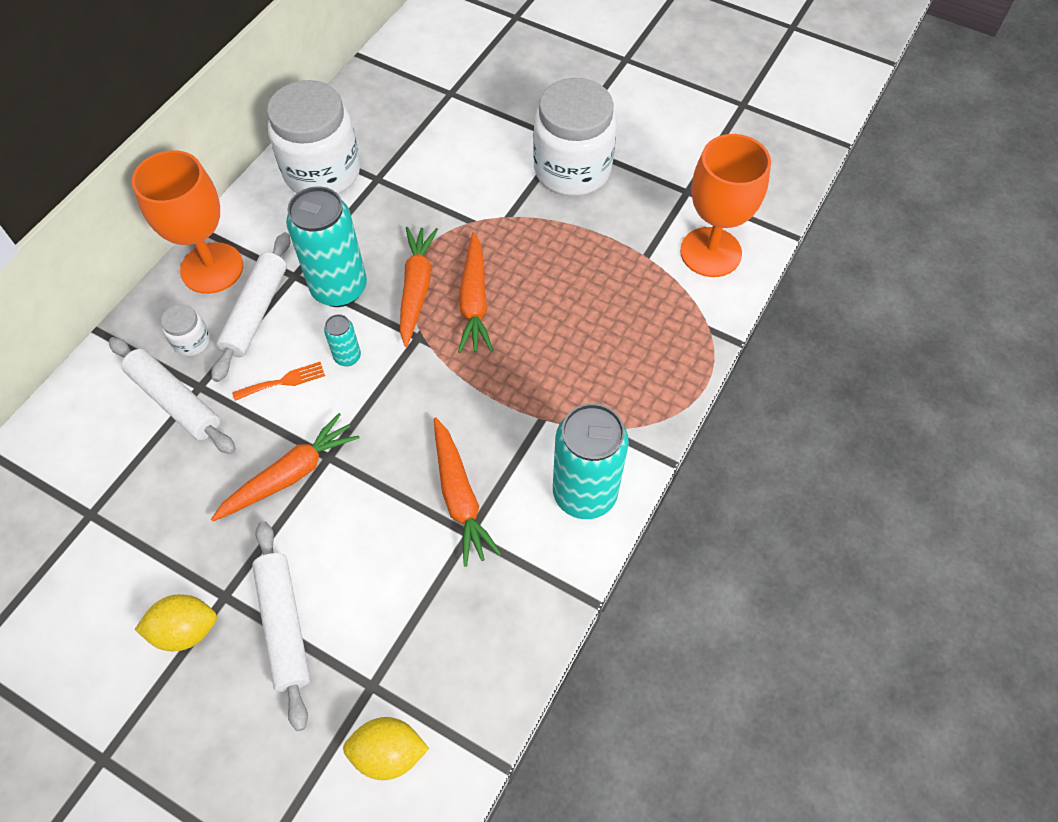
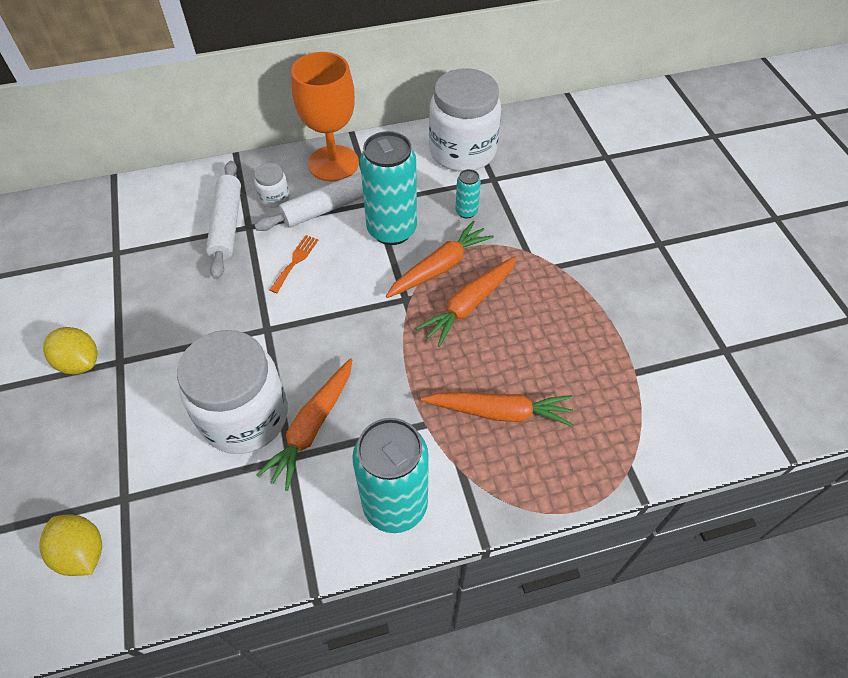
camera: 45 degrees right, 5 degrees down
orange carrot [211,413,360,521] -> orange carrot moved to [421,392,574,427]
orange fork [232,362,325,401] -> orange fork turned 90 degrees counterclockwise [270,235,318,293]
white rolling pin [252,521,310,731] -> none
turquoise can [324,314,361,366] -> turquoise can moved to [456,169,481,219]
white jar [533,78,617,196] -> white jar moved to [177,330,288,454]
orange goblet [680,134,771,277] -> none

